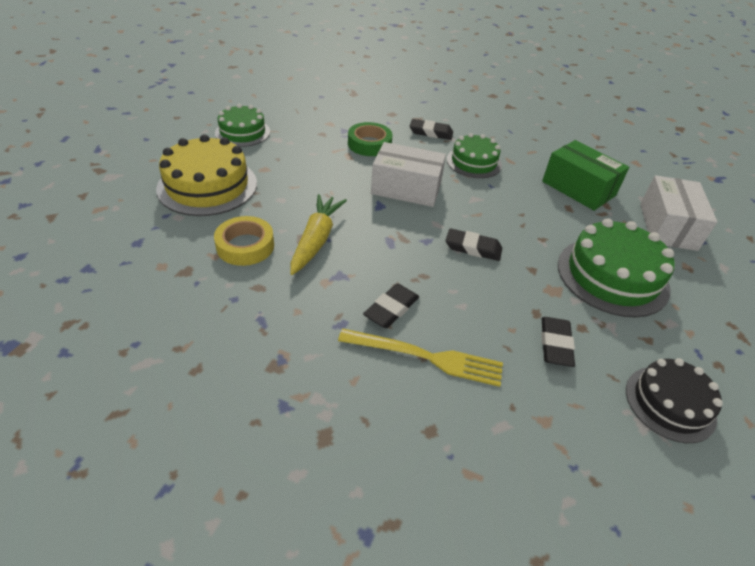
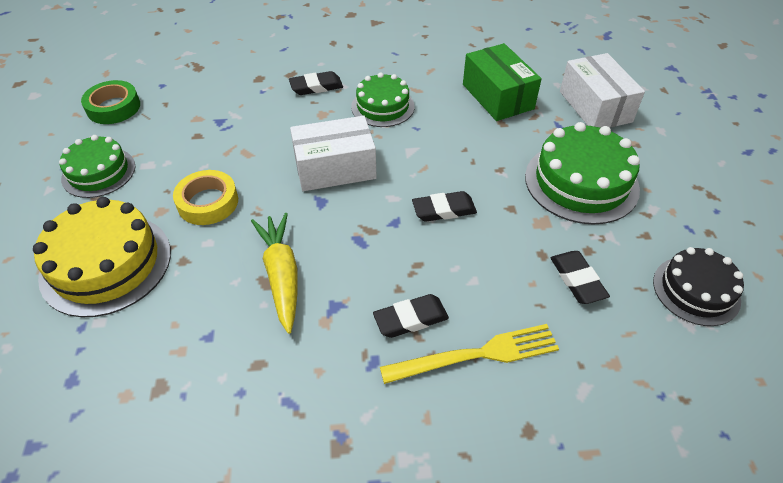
camera: 25 degrees left, 5 degrees up
yellow tape [214,216,274,266] -> yellow tape moved to [173,170,238,225]
green tape [348,122,392,156] -> green tape moved to [81,80,140,124]
black eraser [363,283,419,328] -> black eraser turned 60 degrees clockwise [373,294,449,338]
green box [542,140,629,211] -> green box turned 45 degrees clockwise [463,43,542,121]

